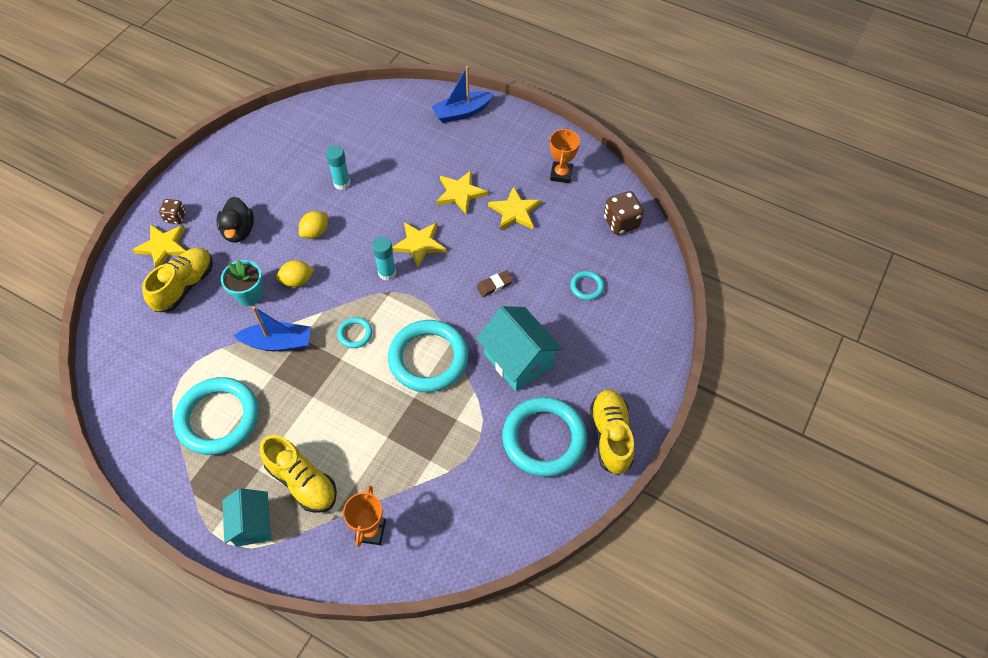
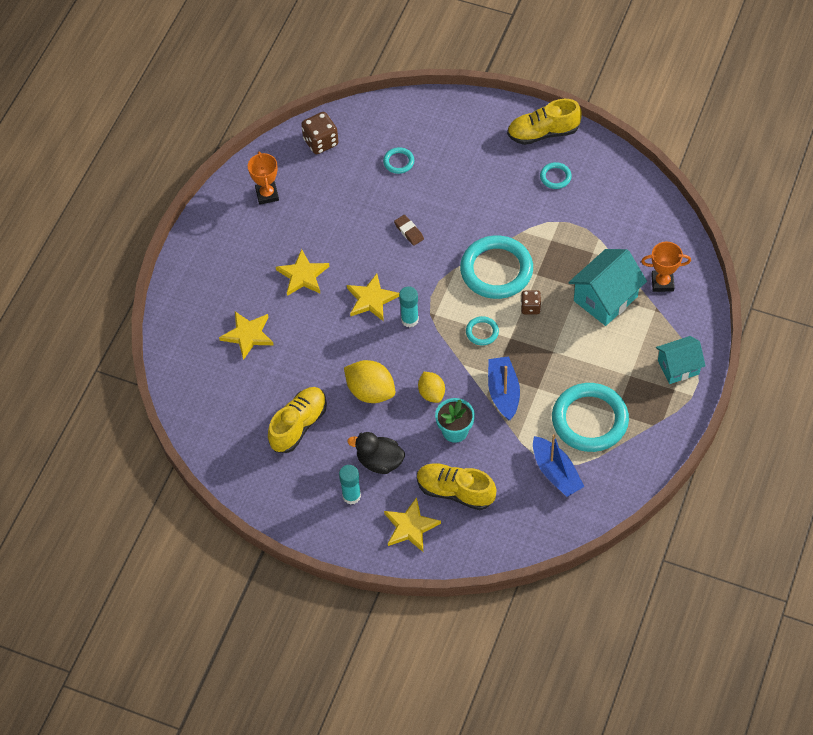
camera: 95 degrees left, 0 degrees up
brown dice [159,199,186,224] -> brown dice moved to [521,290,541,314]
black duck [217,197,254,243] -> black duck turned 150 degrees counterclockwise [347,432,405,474]
yellow shoe [259,435,337,513] -> yellow shoe moved to [268,387,327,453]
yellow lemon [299,211,328,239] -> yellow lemon [344,360,395,403], size x1.57
turquoise glue stick [326,145,351,190] -> turquoise glue stick moved to [339,465,361,505]
blue boat [431,66,493,123] -> blue boat moved to [533,434,584,497]
turquoise house [476,306,563,391] -> turquoise house moved to [568,249,647,326]
yellow star [488,186,541,230] -> yellow star moved to [219,311,274,360]
turquoise ring [502,397,587,477] -> turquoise ring [540,162,572,189], size x0.44
orange trophy [550,128,580,183] -> orange trophy turned 75 degrees clockwise [248,151,279,205]

